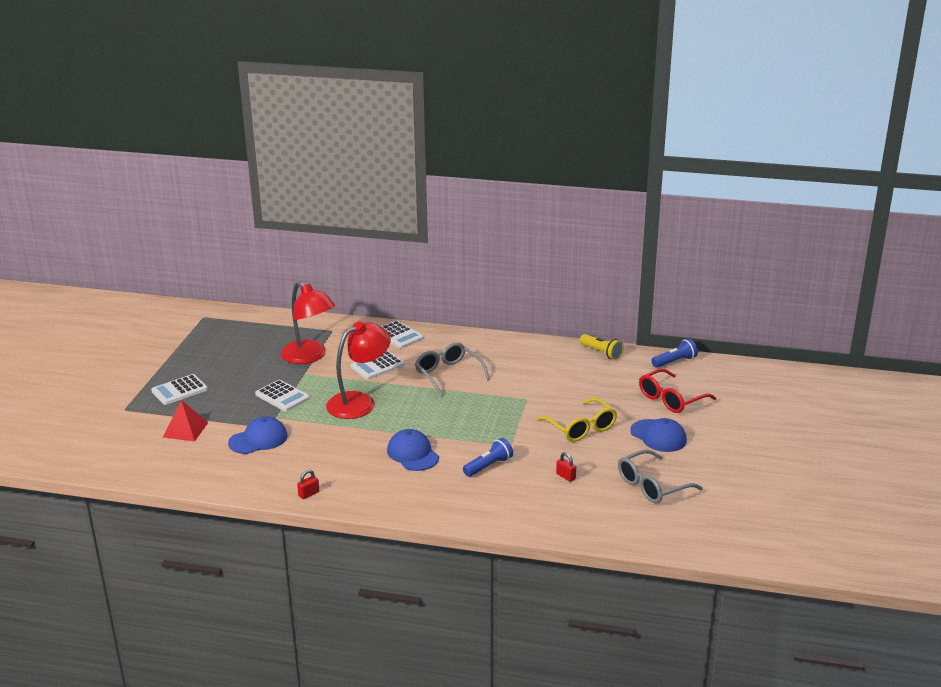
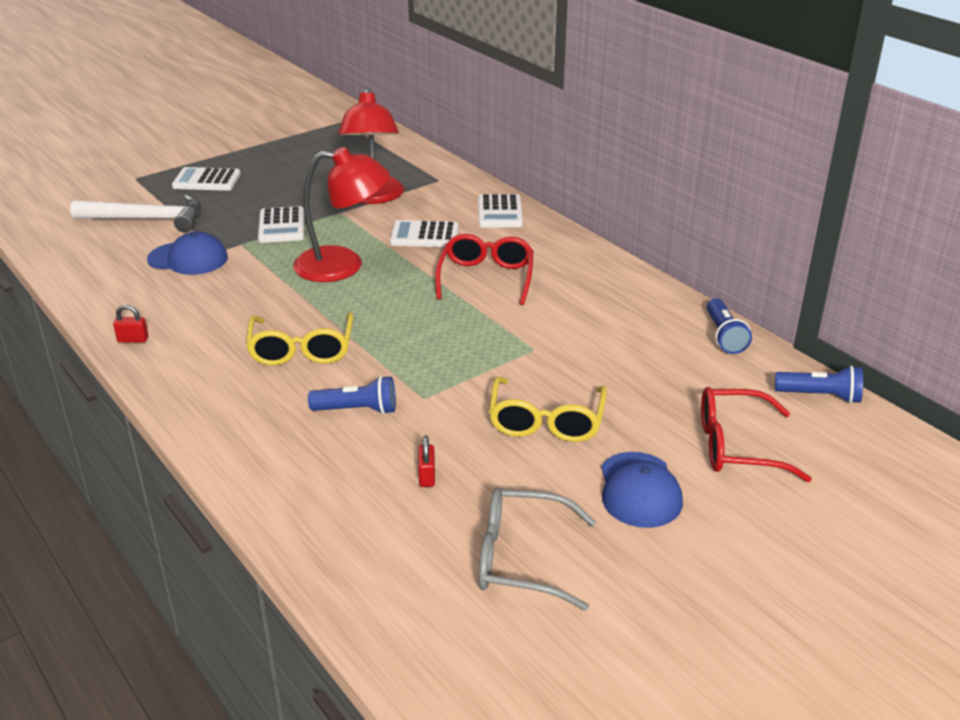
camera: 40 degrees right, 5 degrees up
red pyramid [163,400,208,441] -> white hammer [70,195,201,233]
blue cap [387,429,439,471] -> yellow glasses [246,312,354,366]
grey glasses [415,342,490,397] -> red glasses [435,234,534,305]
yellow flashlight [580,334,624,360] -> blue flashlight [707,298,752,354]

